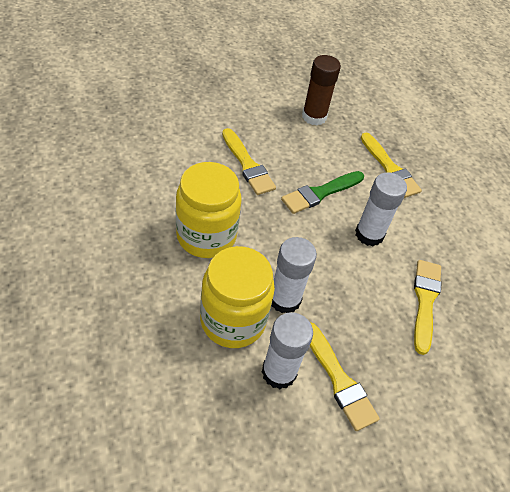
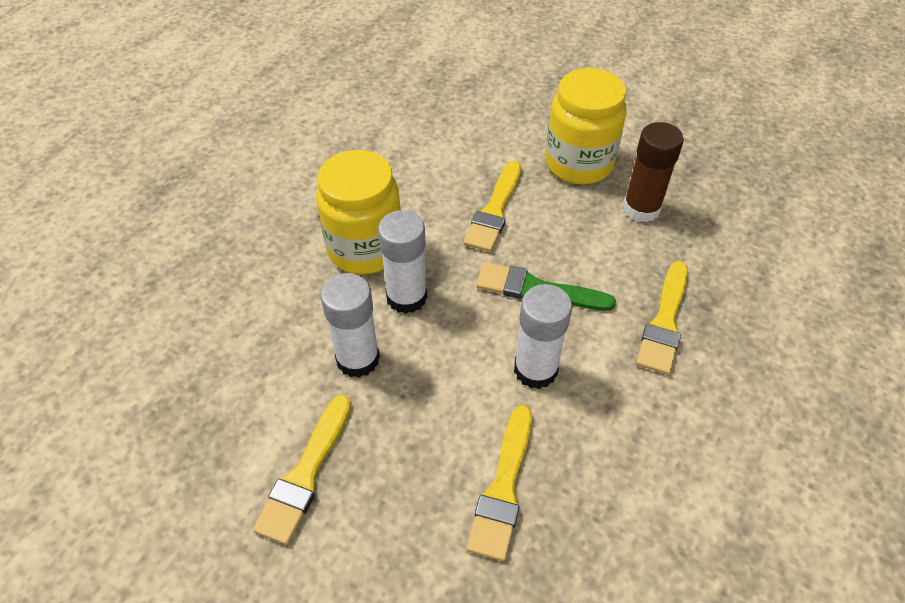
camera: 55 degrees right, 0 degrees up
yellow jar [200,246,275,348] -> yellow jar moved to [545,68,627,185]
white glue stick [262,312,313,389] -> white glue stick moved to [378,210,427,314]
yellow brush [414,260,442,355] -> yellow brush turned 135 degrees clockwise [467,405,532,561]

